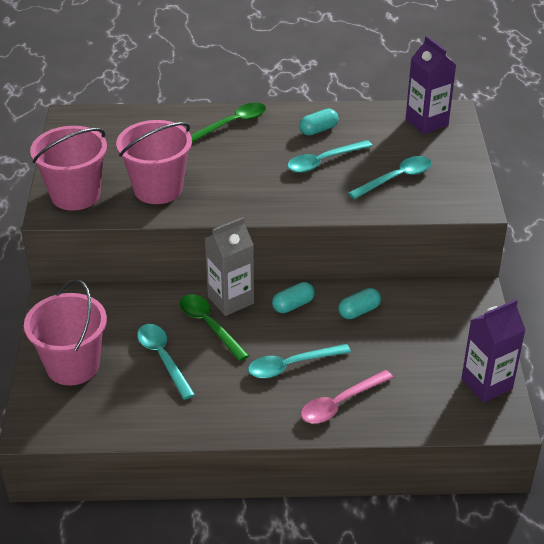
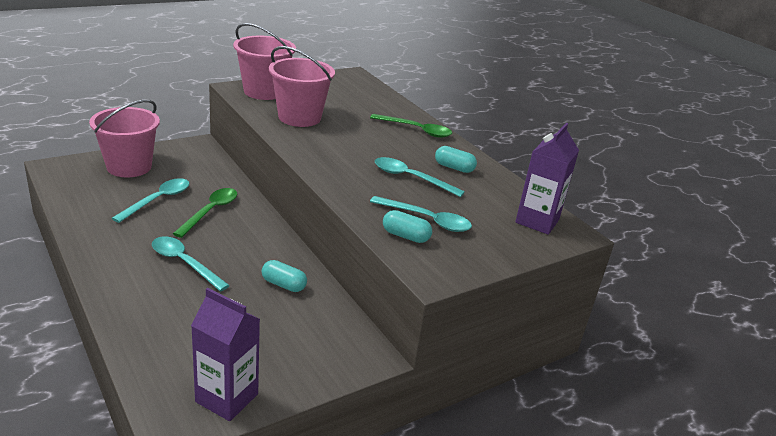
camera: 55 degrees right, 10 degrees down
grey carton [205,217,254,316] -> none
turquoise capsule [272,282,315,313] -> turquoise capsule moved to [383,210,432,243]
pink spoon [301,370,393,423] -> none

